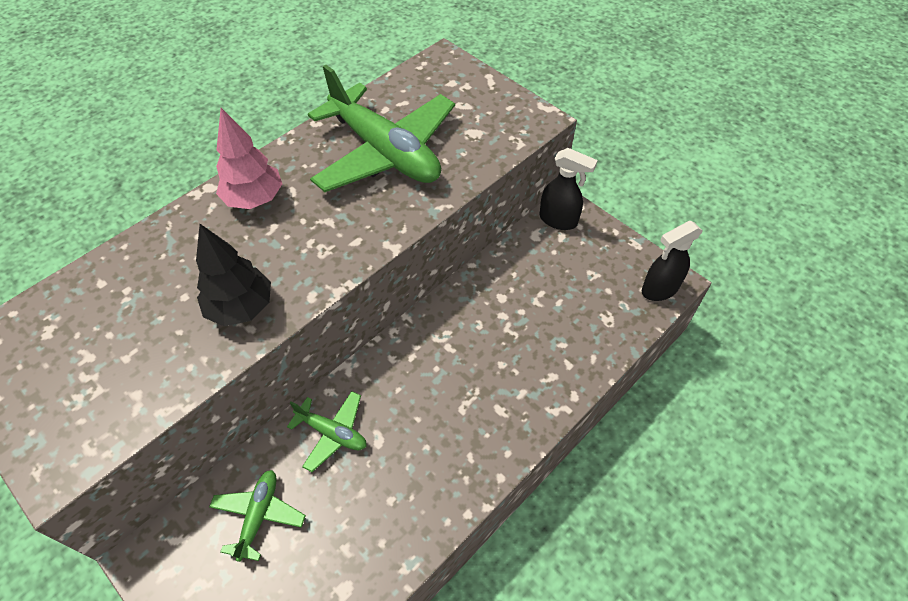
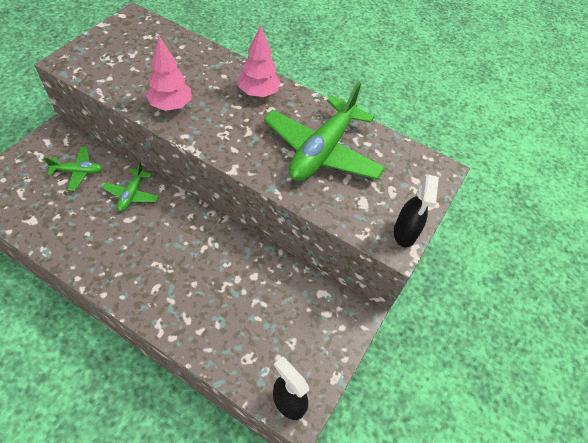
camera: 70 degrees right, 0 degrees up
black tree [196,224,271,327] -> pink tree [146,36,192,111]
black spray bottle [539,148,598,230] -> black spray bottle moved to [394,174,439,248]

